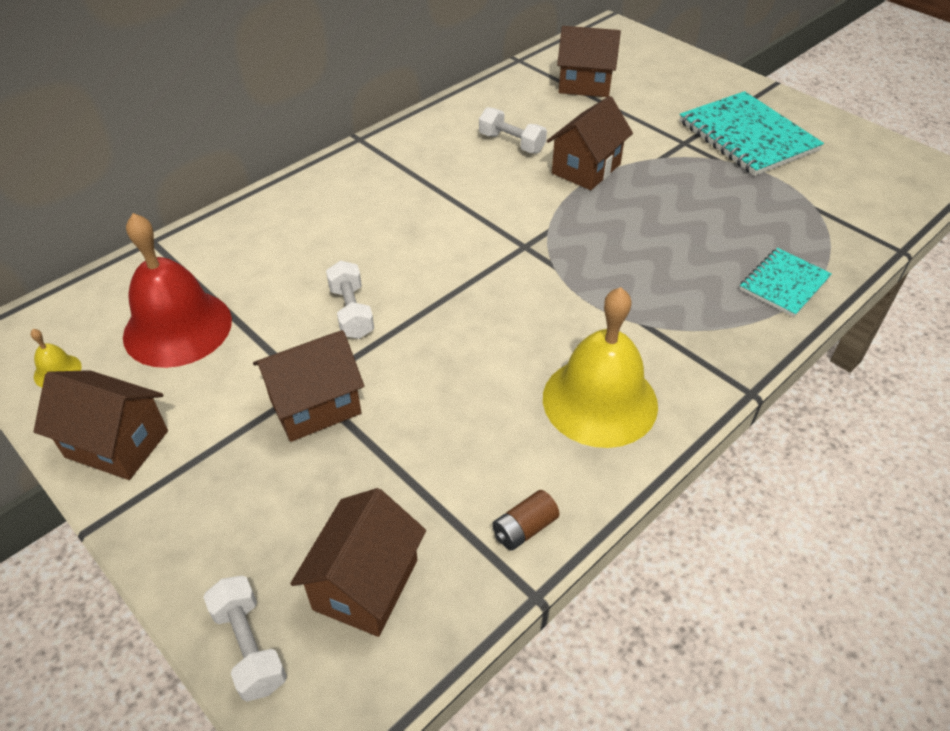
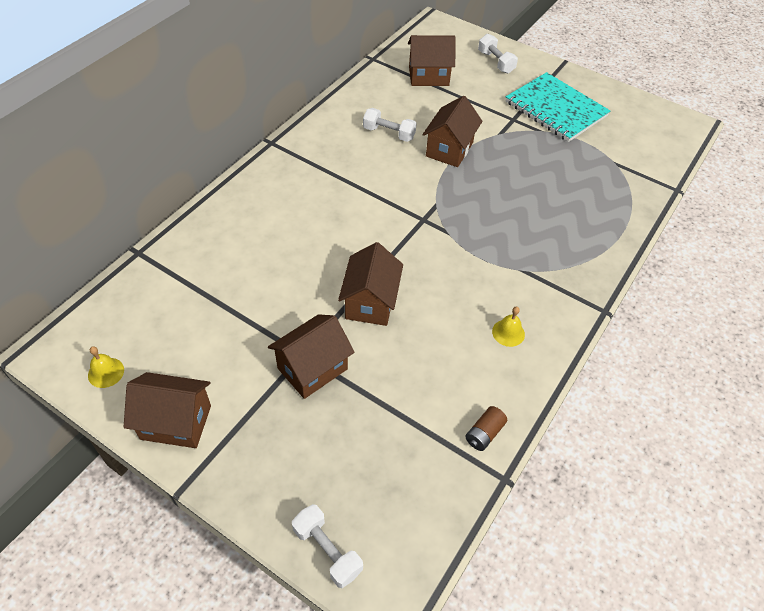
camera: 15 degrees left, 5 degrees up
red bell [123,213,232,368] -> none
brown house [290,488,426,637] -> brown house moved to [338,242,403,326]
white dumbbell [326,260,374,339] -> white dumbbell moved to [478,34,518,74]
yellow bell [543,287,658,448] -> yellow bell [492,307,525,347], size x0.41
turquoise notebook [740,248,832,317] -> none

